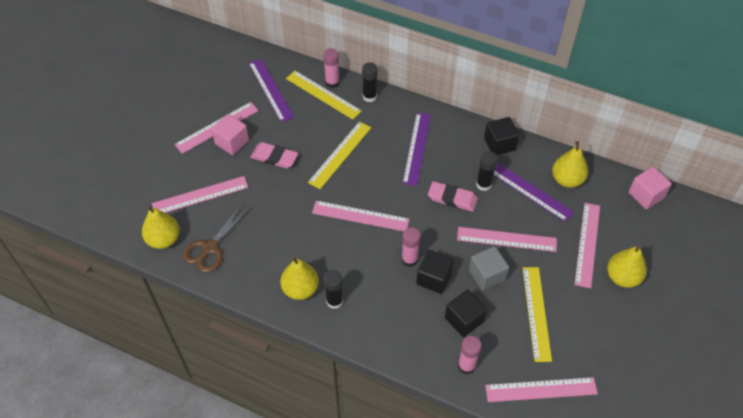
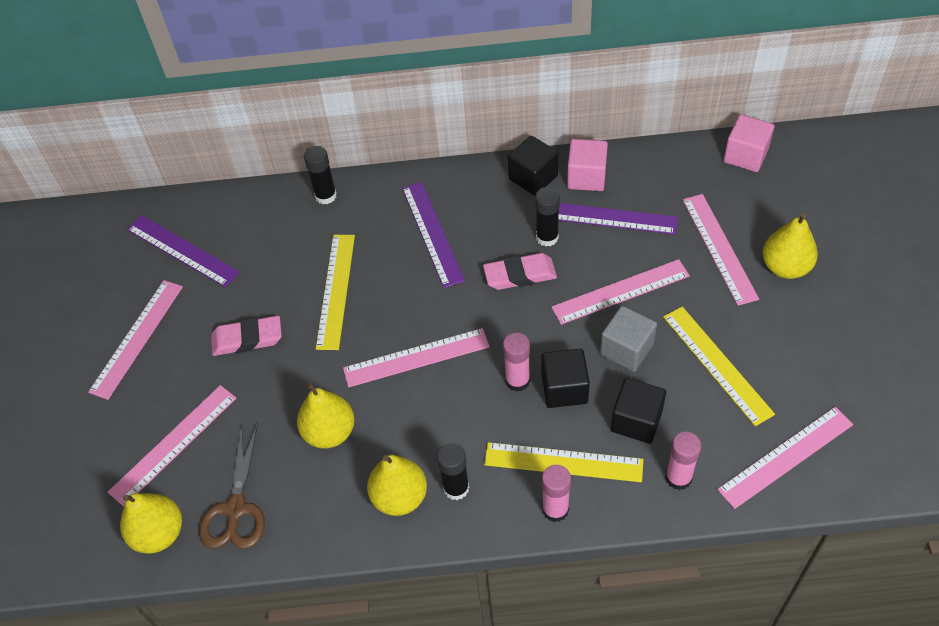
camera: 25 degrees left, 0 degrees up
pink cube [211,114,249,155] -> pink cube moved to [567,139,608,191]
yellow ruler [286,71,362,120] -> yellow ruler moved to [484,442,643,482]
pink glue stick [323,48,340,88] -> pink glue stick moved to [542,465,571,522]
yellow pear [552,141,588,188] -> yellow pear moved to [297,382,355,449]

